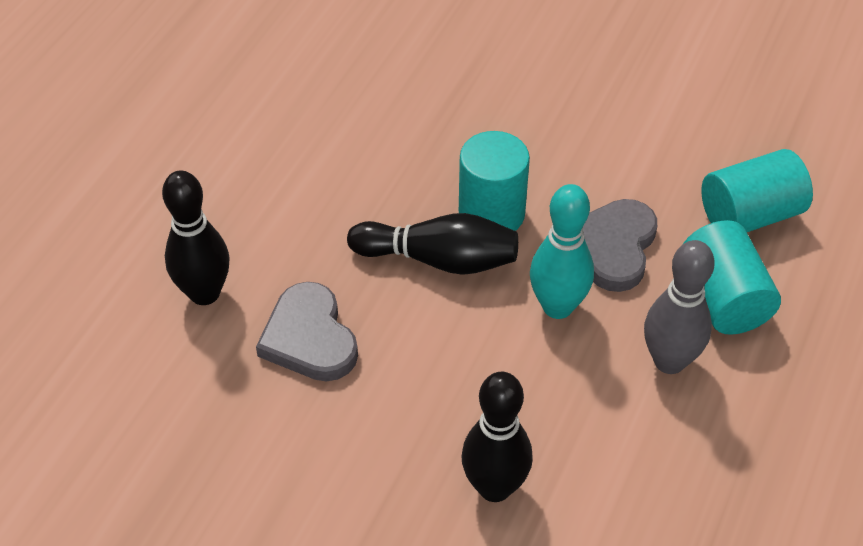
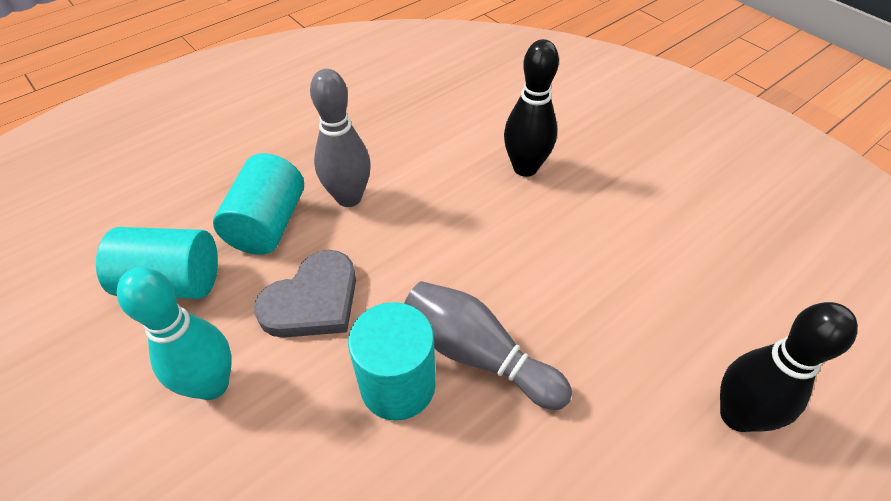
camera: 155 degrees left, 0 degrees up
grey heart [256,282,358,381] -> none
black bowling pin [347,213,518,275] -> grey bowling pin [404,281,572,410]
turquoise bowling pin [530,184,594,319] -> turquoise bowling pin moved to [117,267,232,400]

